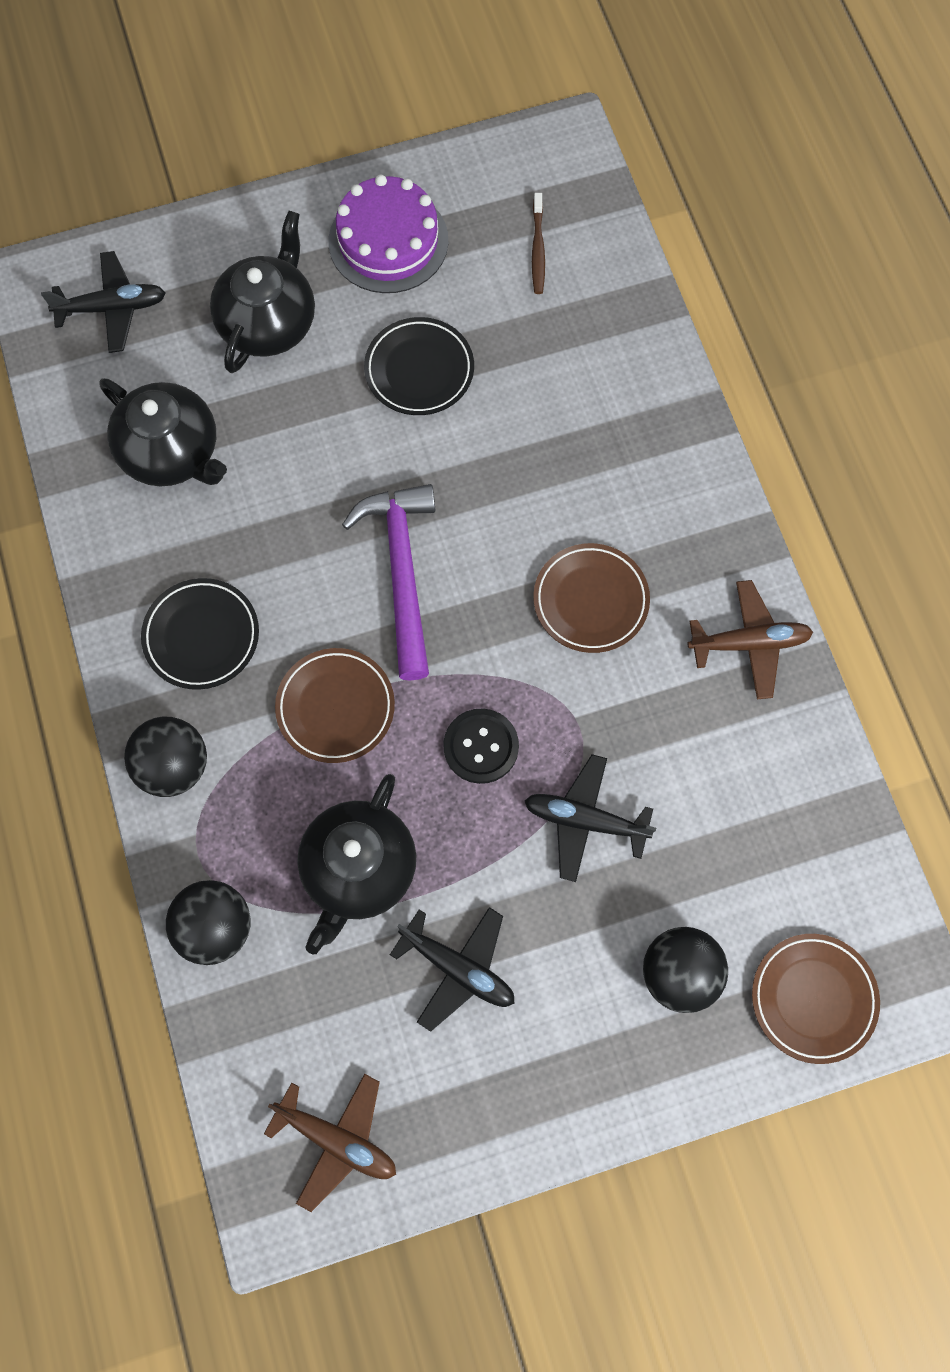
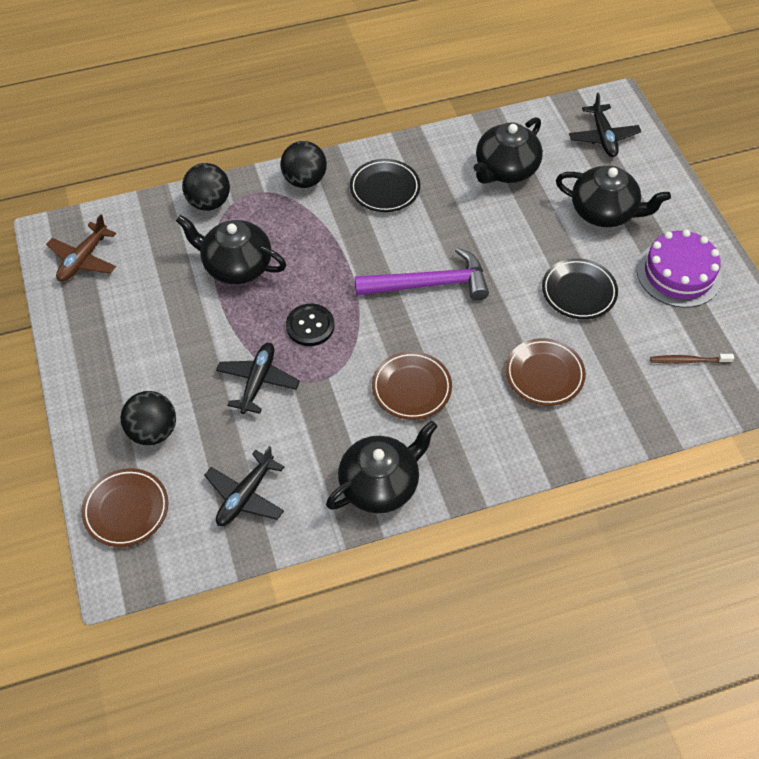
camera: 90 degrees right, 15 degrees down
brown plate [275,648,395,763] -> brown plate moved to [506,338,586,406]
black plane [390,907,515,1032] -> black plane moved to [204,446,284,526]
brown plane [688,580,813,699] -> black teapot [326,421,438,513]

